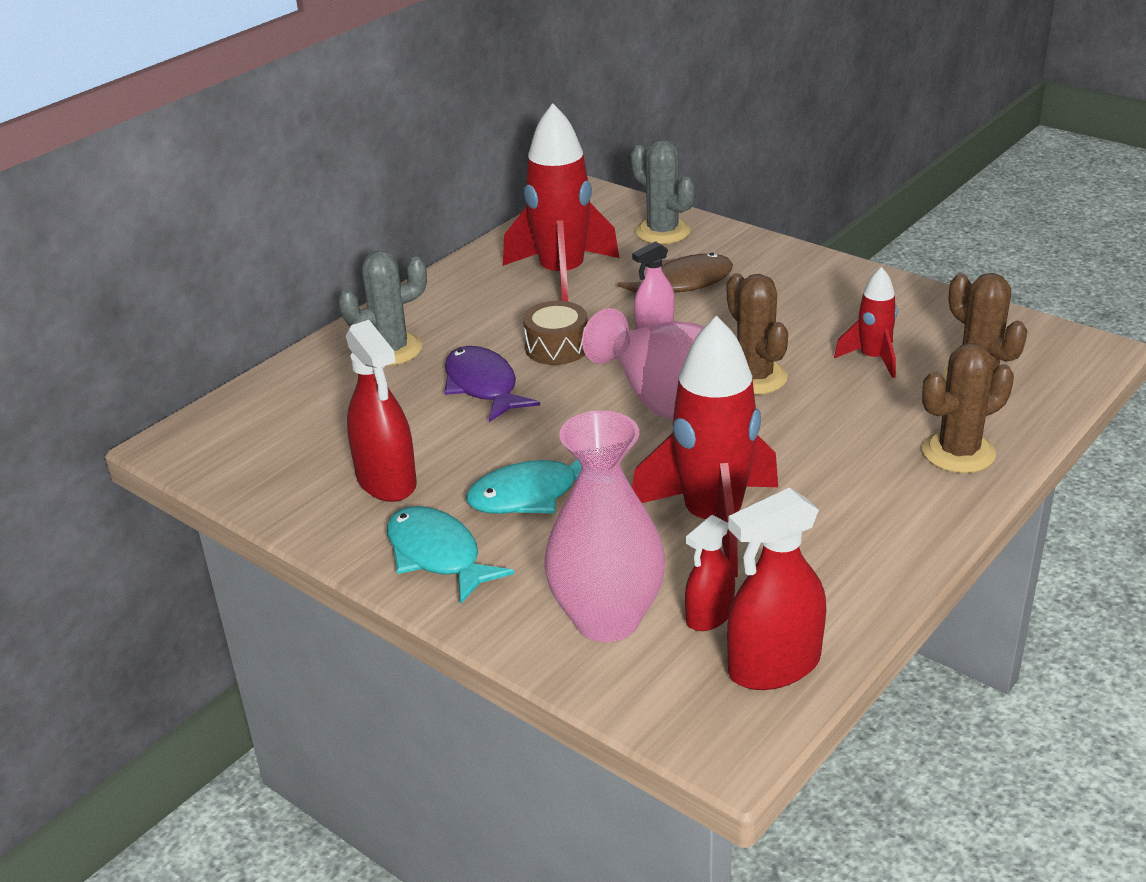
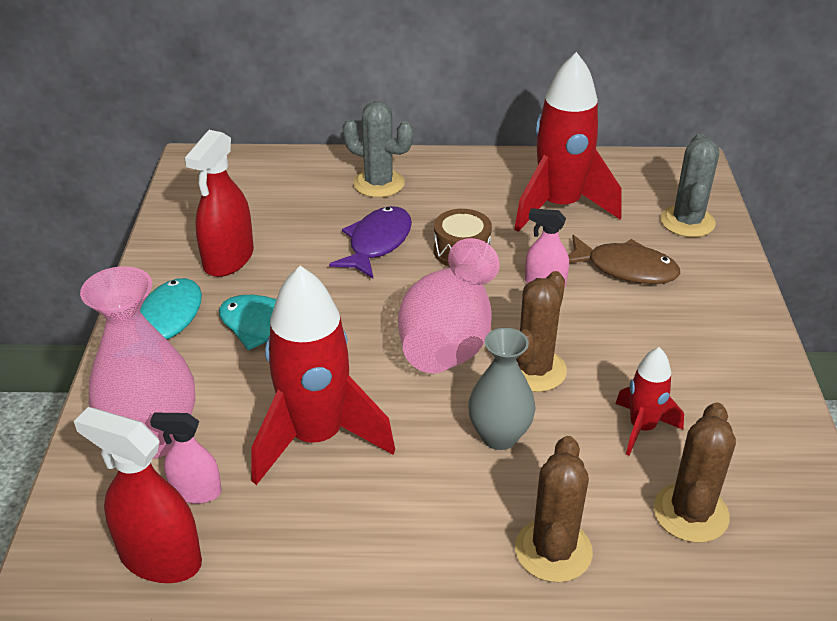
camera: 50 degrees right, 5 degrees up
red spray bottle [685,515,735,631] -> pink spray bottle [150,413,222,504]
brown cactus [922,343,1014,473] -> brown cactus turned 75 degrees clockwise [515,436,593,583]
none -> grey vase [468,328,536,450]

